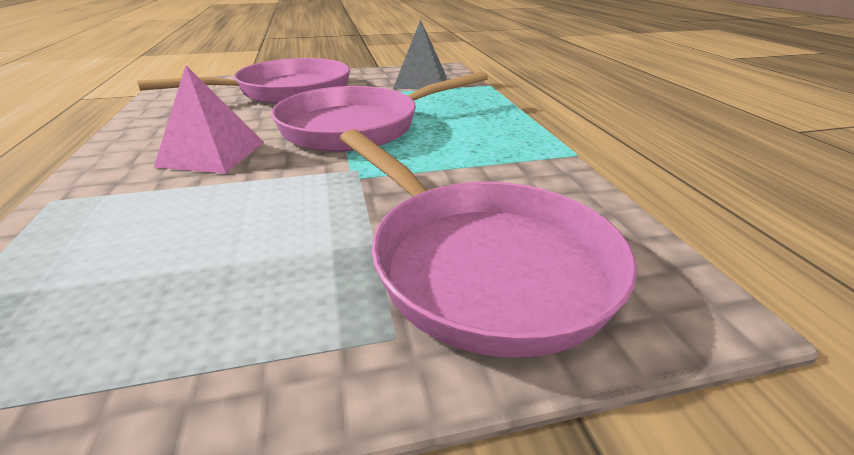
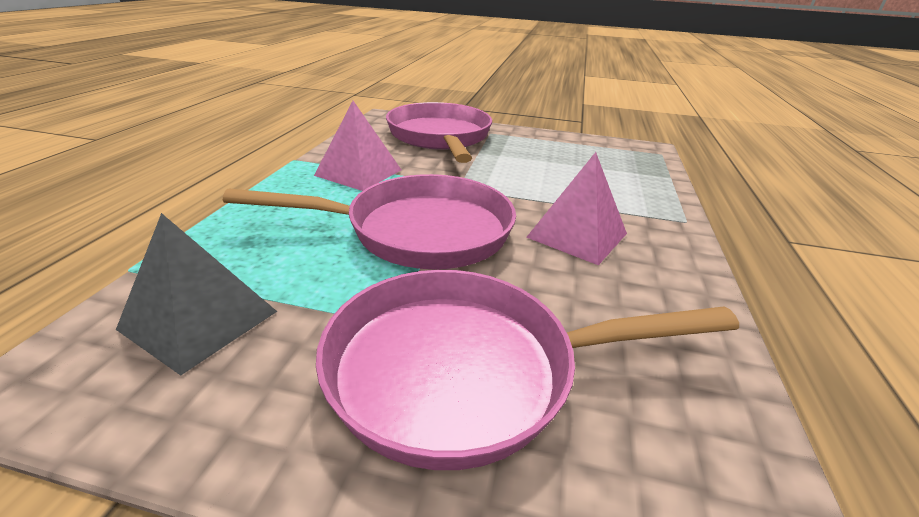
camera: 155 degrees left, 0 degrees up
none -> pink pyramid [314,101,401,191]

